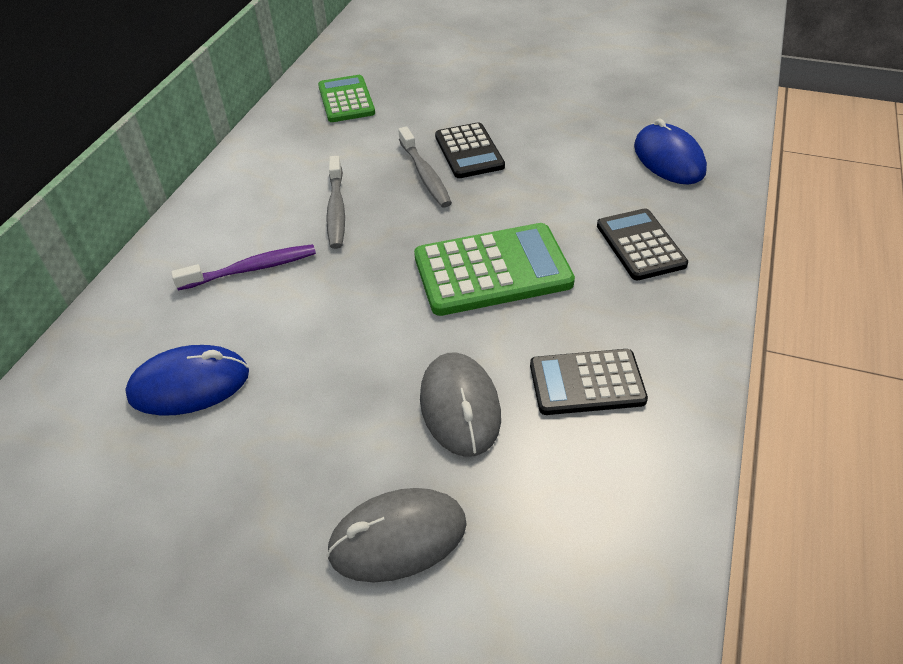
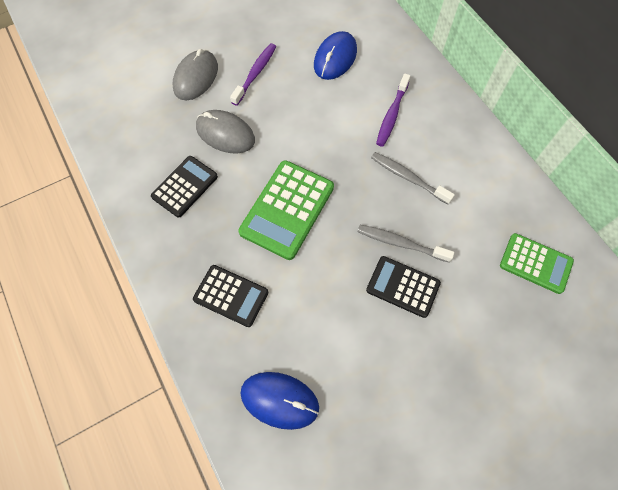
camera: 130 degrees right, 20 degrees up
none -> purple toothbrush [230,43,276,106]

